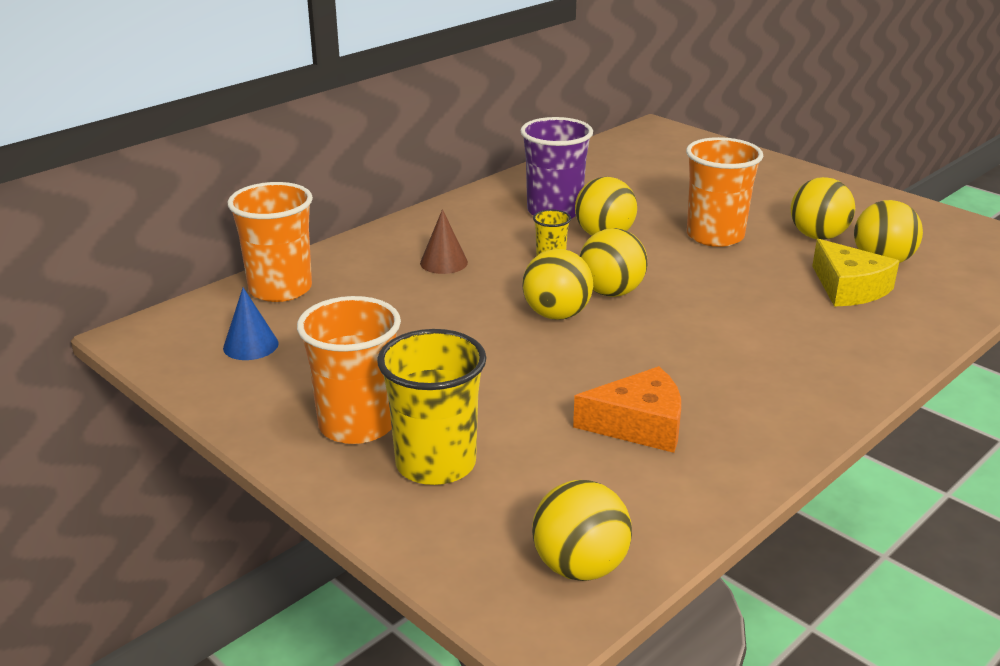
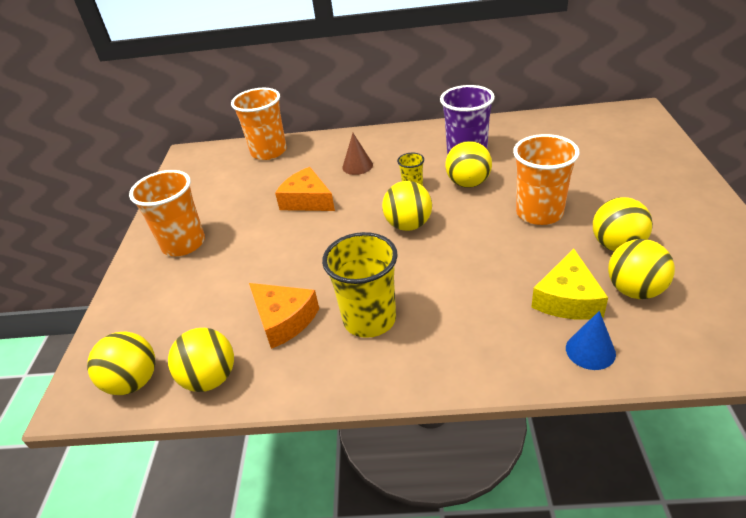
camera: 50 degrees right, 10 degrees up
blue cone [223,287,279,360] -> blue cone moved to [566,311,616,370]
yellow cup [377,329,487,485] -> yellow cup moved to [322,232,398,338]
yellow ball [522,249,593,320] -> yellow ball moved to [168,328,234,392]
none -> orange cheese [275,167,335,211]

